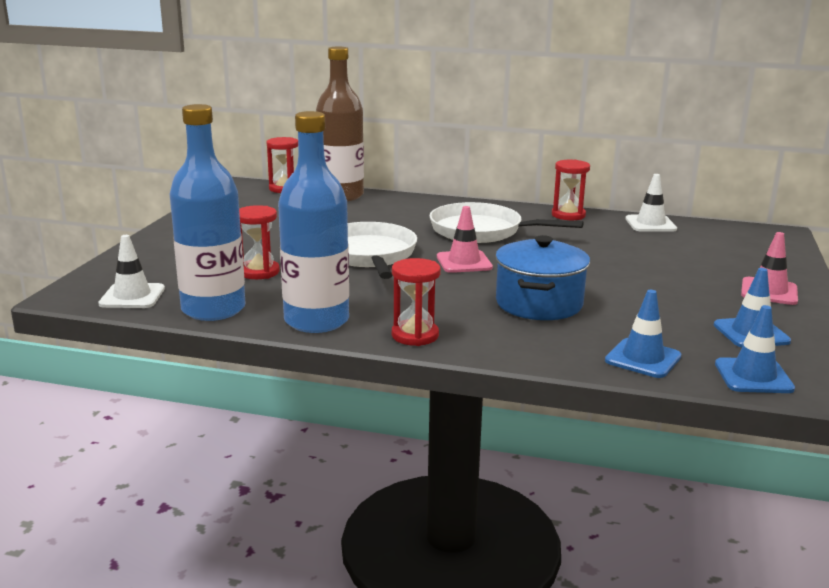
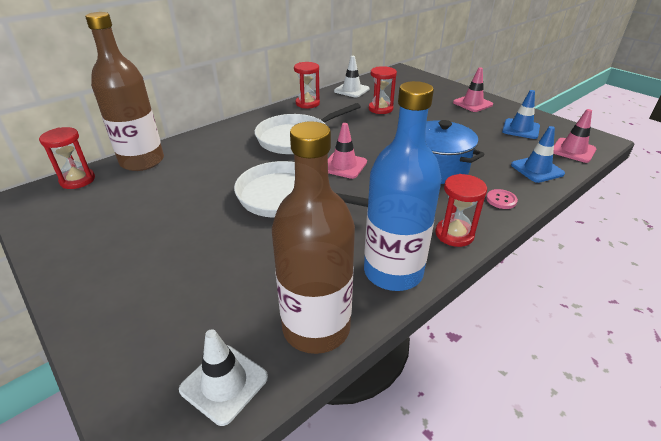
camera: 55 degrees left, 15 degrees up
blue bottle [170,104,246,321] -> brown bottle [272,121,355,354]
red hourglass [239,205,280,279] -> red hourglass moved to [369,66,397,114]
blue traffic cone [715,305,795,393] -> pink traffic cone [553,109,596,163]
none -> pink button [486,189,518,209]

